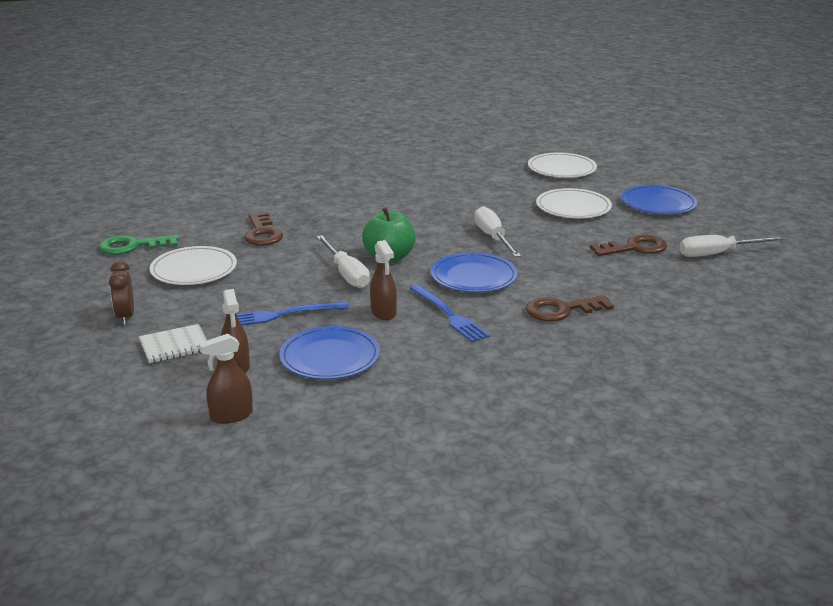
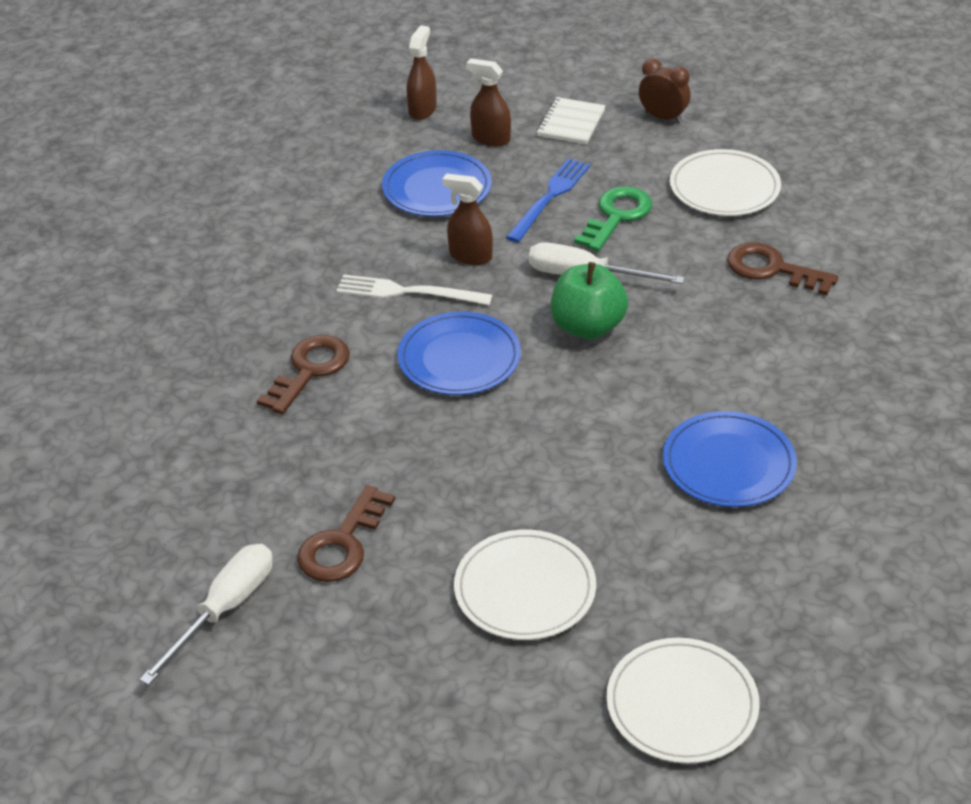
camera: 135 degrees right, 15 degrees up
green key [98,235,179,255] -> green key moved to [574,186,652,251]
blue fork [409,285,490,343] -> white fork [336,274,492,305]
white screwdriver [474,206,521,257] -> none
blue plate [621,185,697,215] -> blue plate moved to [663,411,797,507]

